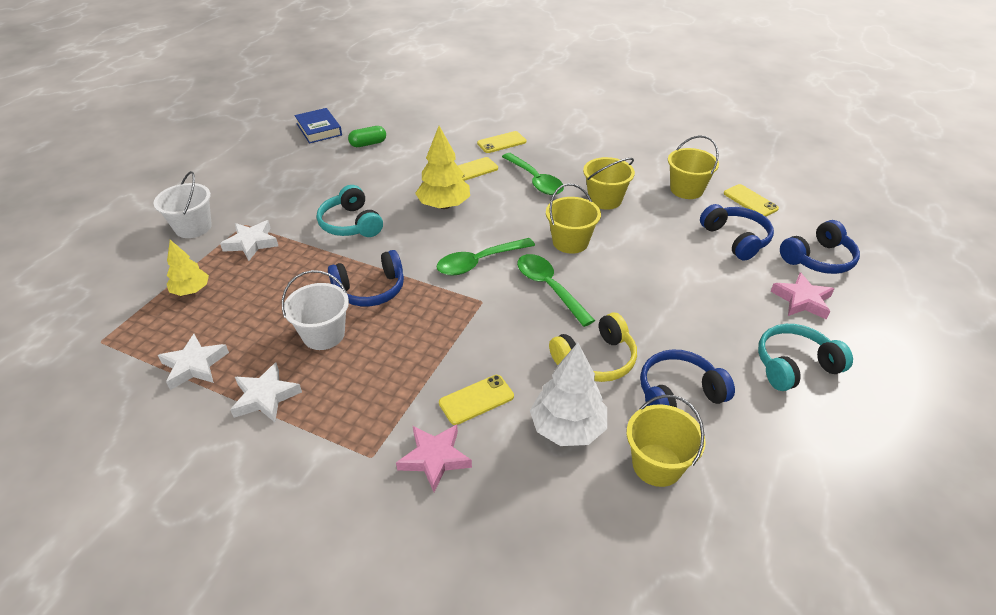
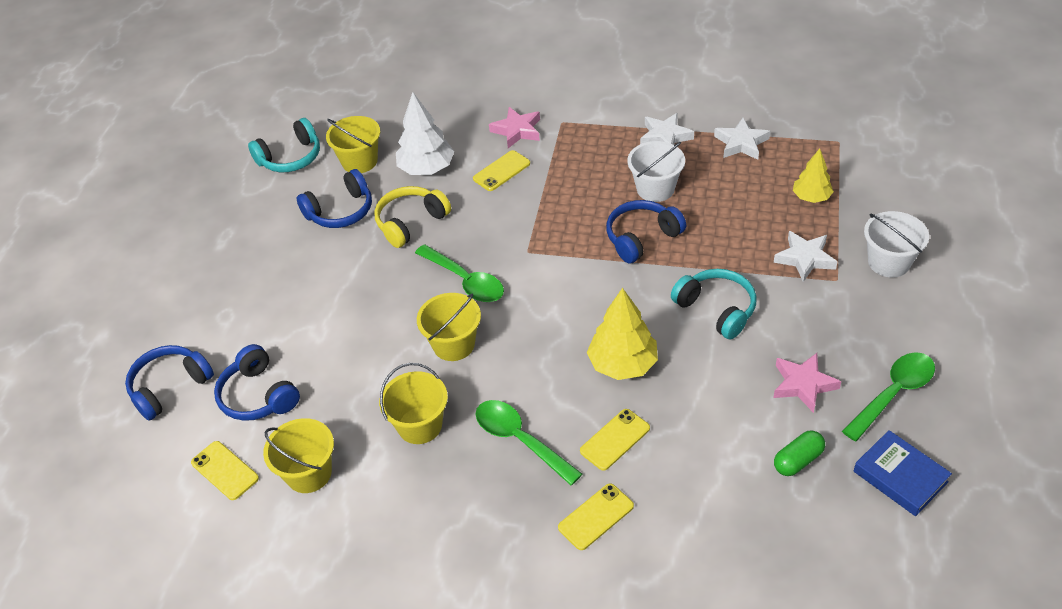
camera: 170 degrees right, 5 degrees up
green spoon [436,238,535,276] -> green spoon moved to [842,352,935,441]
turquoise headphones [758,324,853,391] -> turquoise headphones moved to [248,118,320,172]
pink star [770,272,835,320] -> pink star moved to [773,353,841,413]

